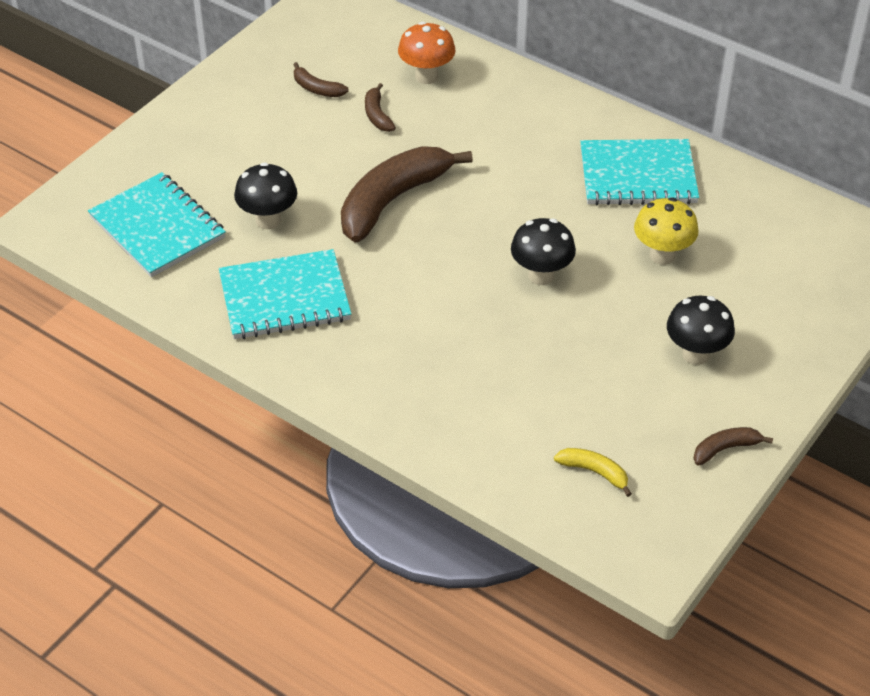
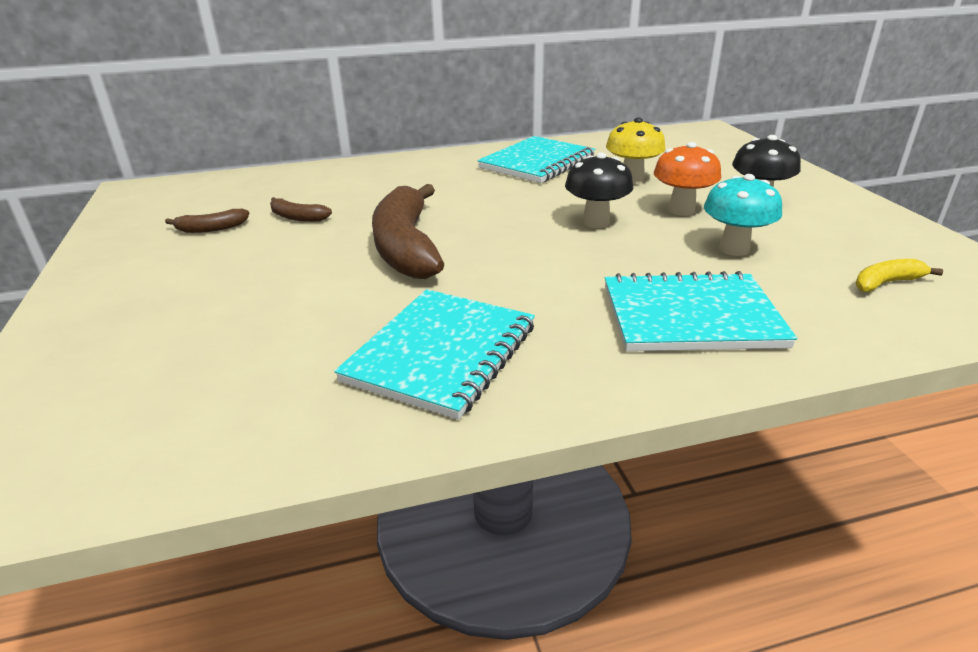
camera: 50 degrees left, 15 degrees down
turquoise notebook [88,172,226,277] -> turquoise notebook moved to [605,271,797,351]
black mushroom [234,162,297,229] -> none
orange mushroom [398,22,456,84] -> orange mushroom moved to [654,142,721,216]
brown banana [693,427,773,466] -> none
none -> turquoise mushroom [704,174,782,256]

